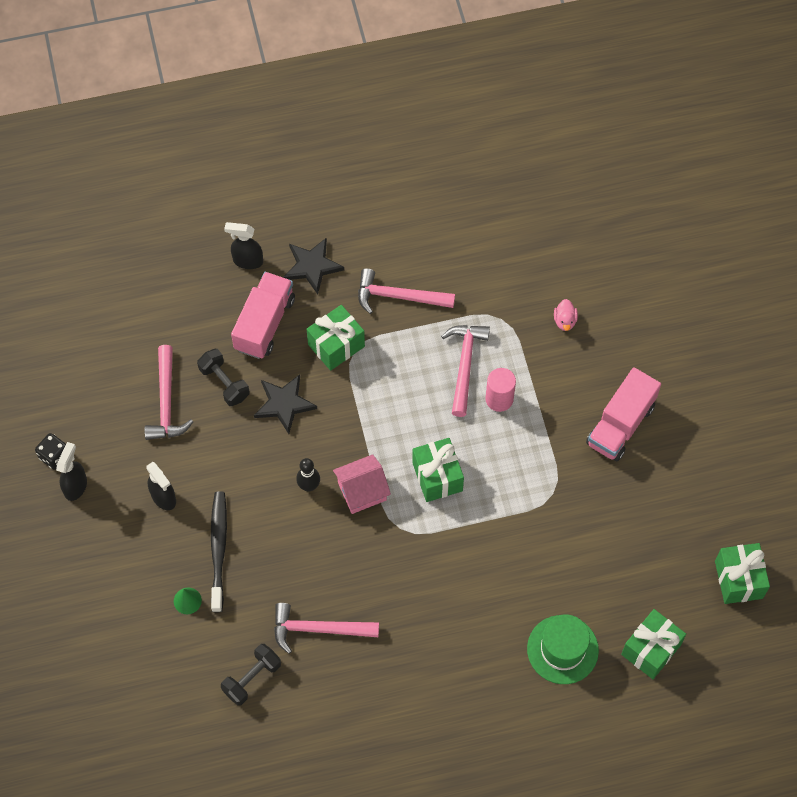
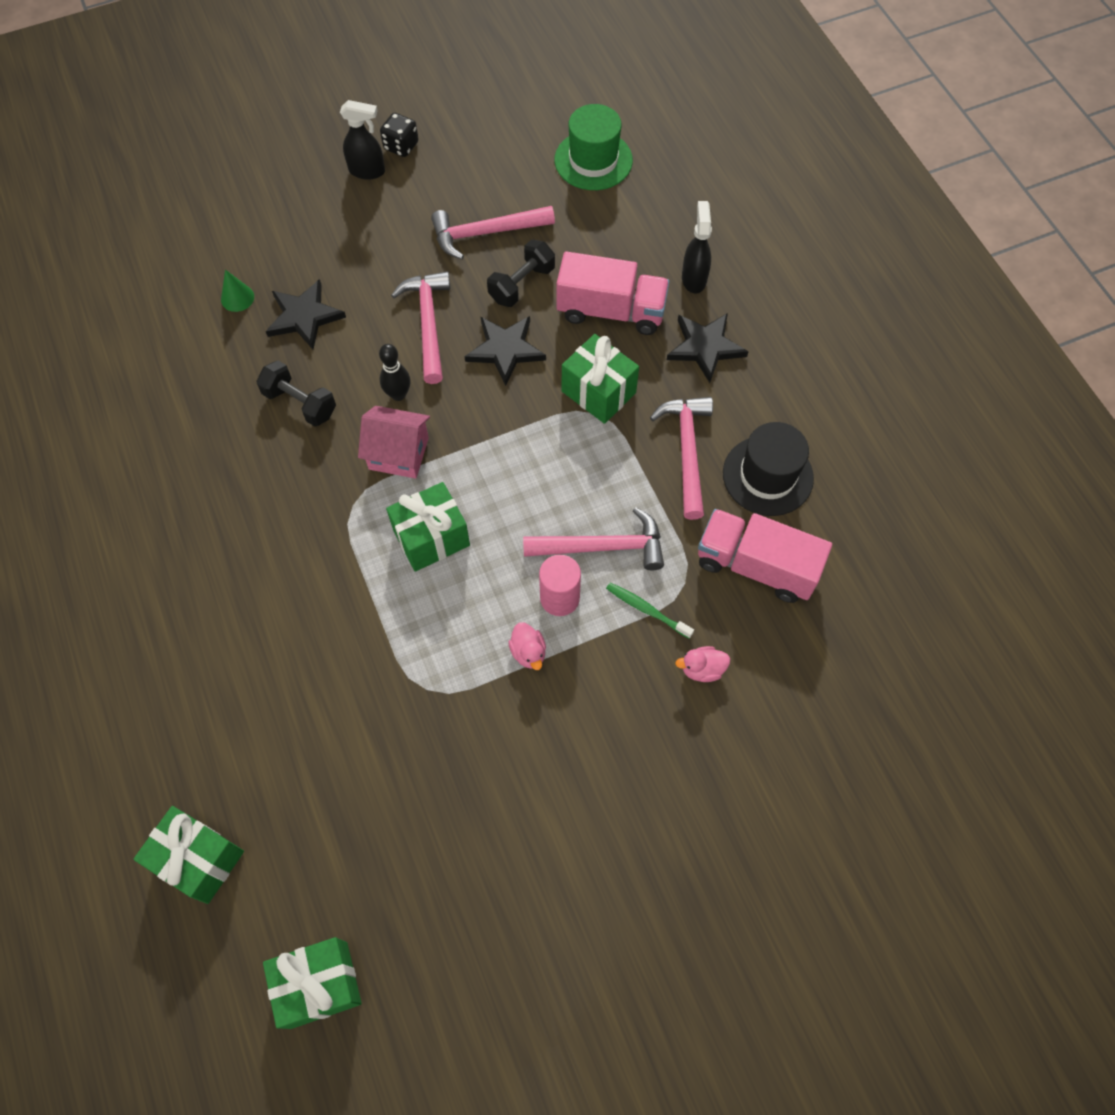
camera: 80 degrees right, 0 degrees up
black spray bottle [146,462,176,510] -> none
black toothbrush [211,491,227,612] -> black star [266,279,346,349]
black dumbbell [221,644,281,706] -> black dumbbell moved to [256,360,336,427]
pink hammer [274,603,379,654] -> pink hammer moved to [391,271,451,384]
pink house [333,454,391,514] -> pink house turned 45 degrees counterclockwise [358,406,430,479]
green hat [527,614,599,684] -> green hat moved to [554,104,633,190]
pink truck [586,367,661,461] -> pink truck moved to [698,509,832,603]
none -> pink duck [508,623,546,670]
none -> green toothbrush [606,583,694,638]
none -> black hat [723,422,814,516]

